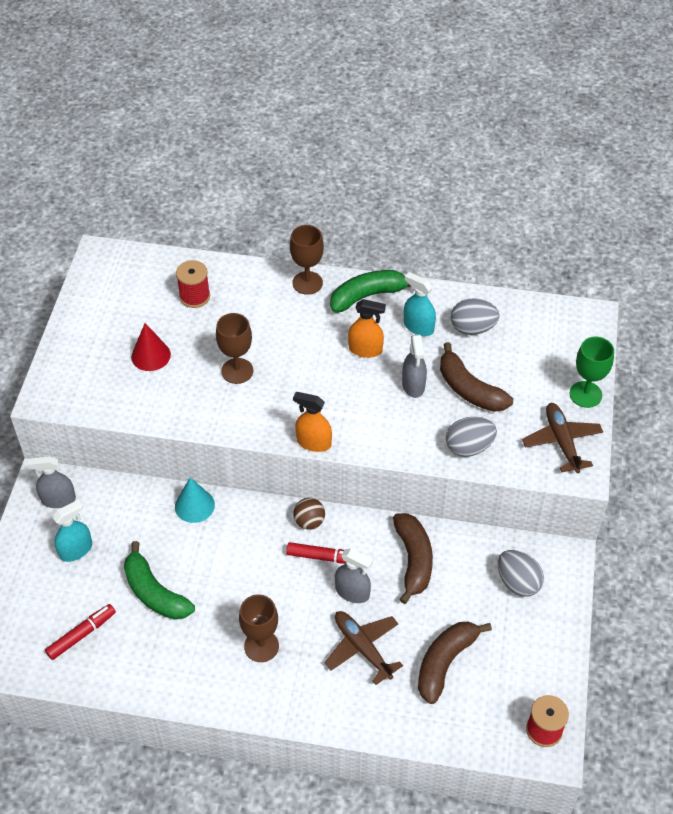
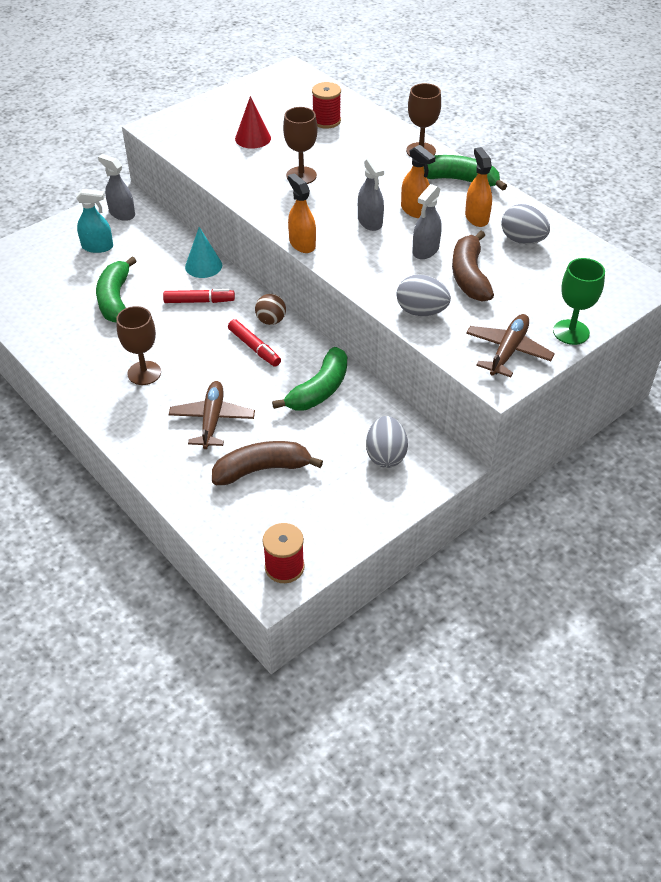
camera: 40 degrees right, 5 degrees down
red marker [45,604,116,660] -> red marker moved to [163,289,235,303]
grey spray bottle [335,549,373,603] -> grey spray bottle moved to [358,156,384,231]
brown banana [393,513,433,604] -> green banana [272,347,347,410]
turquoise spray bottle [404,272,436,336] -> orange spray bottle [465,147,492,227]

